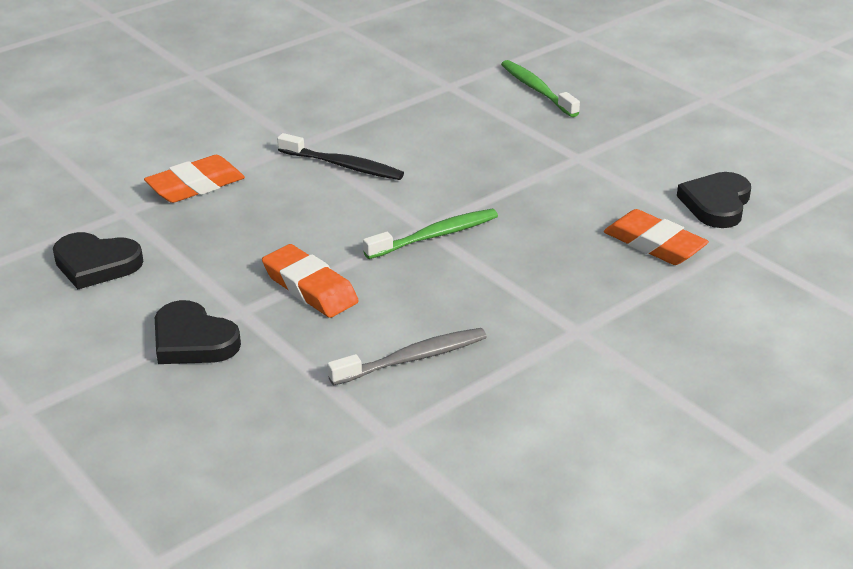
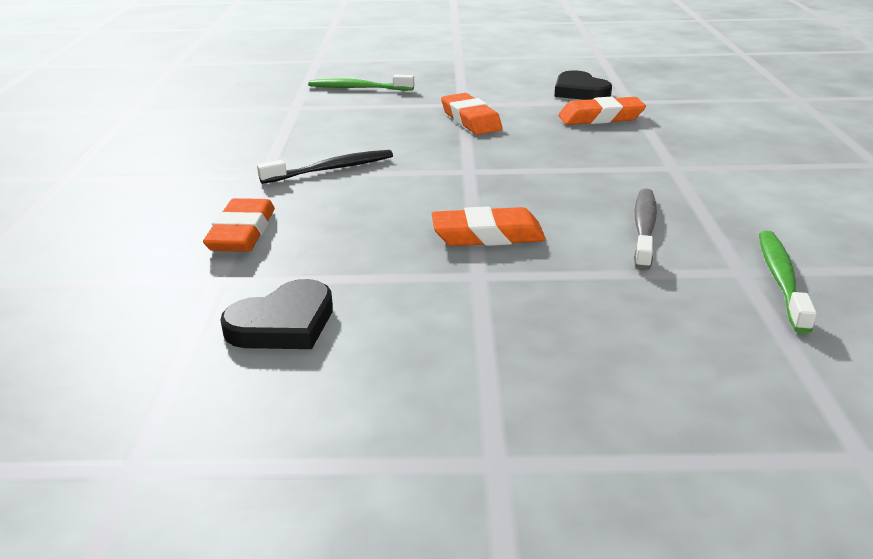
camera: 50 degrees left, 5 degrees down
black heart [155,300,241,364] -> none
green toothbrush [363,209,498,259] -> green toothbrush moved to [759,231,817,334]
none -> orange eraser [441,93,503,135]

